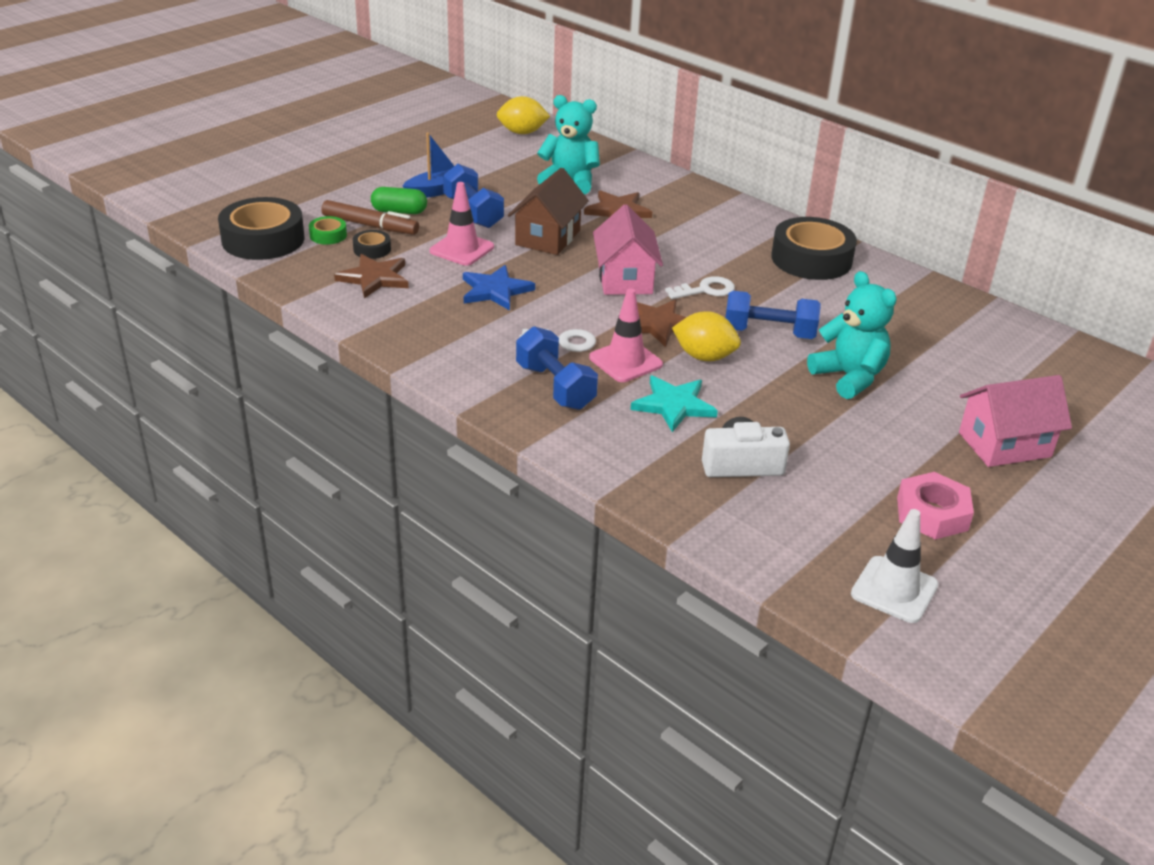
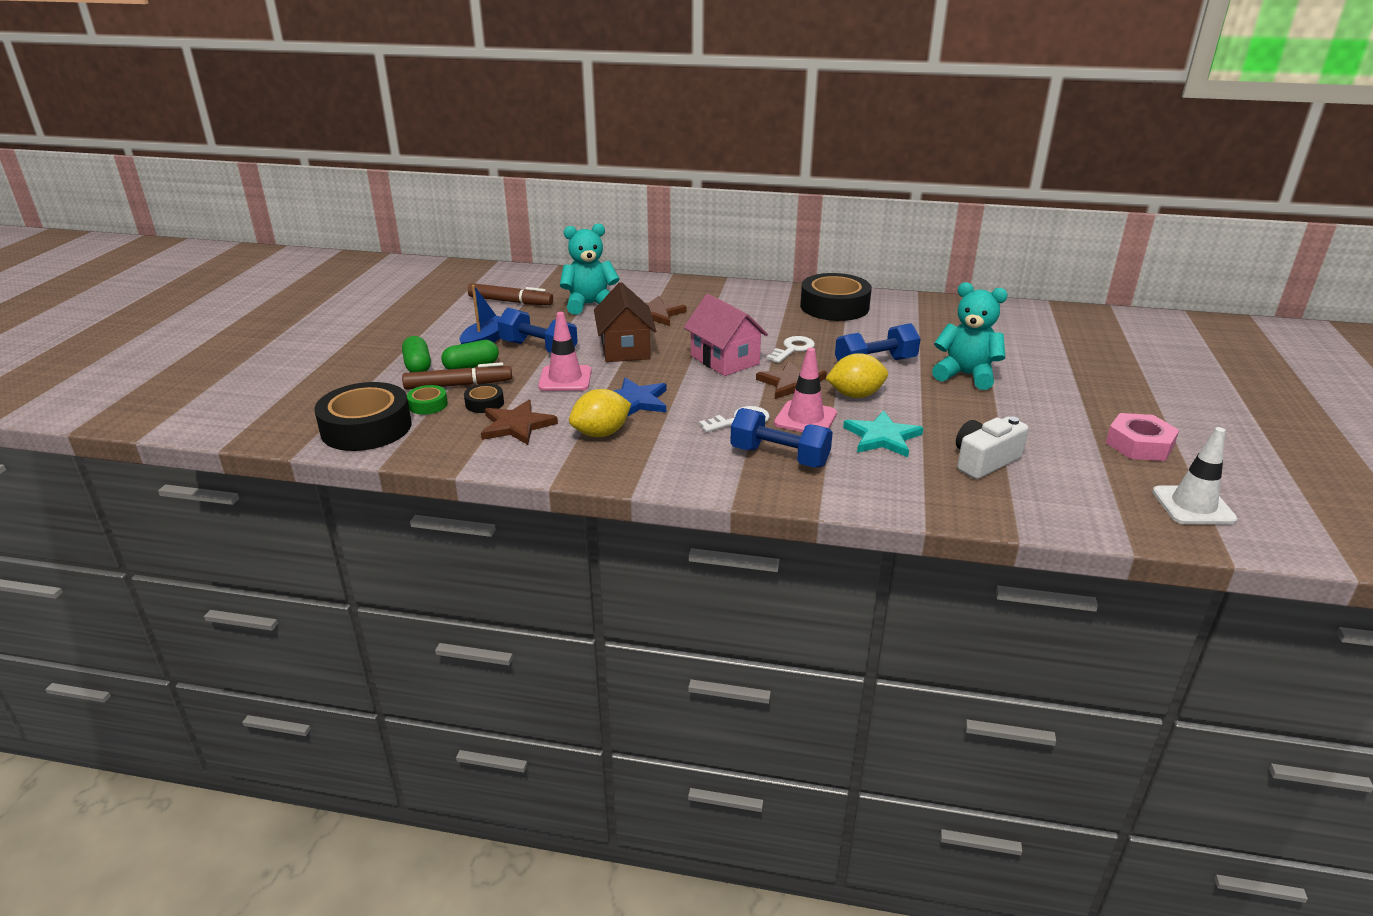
camera: 30 degrees left, 5 degrees down
yellow lemon [497,96,550,134] -> yellow lemon moved to [569,389,631,437]
pink house [959,375,1072,467] -> none
none -> green capsule [402,336,431,372]
none -> brown marker [468,283,553,305]

